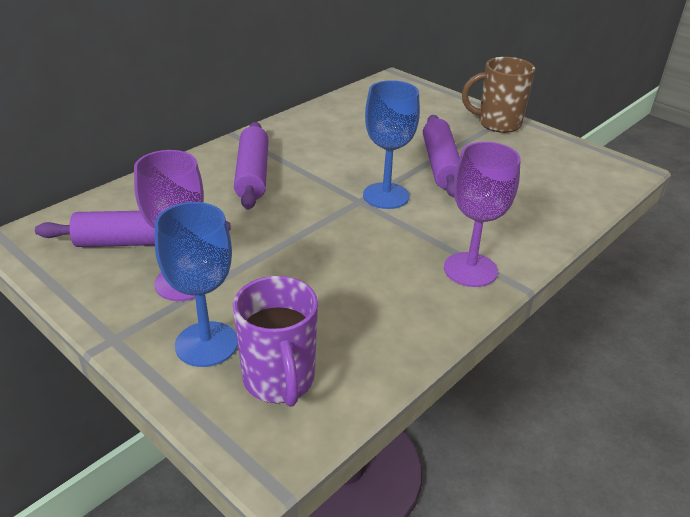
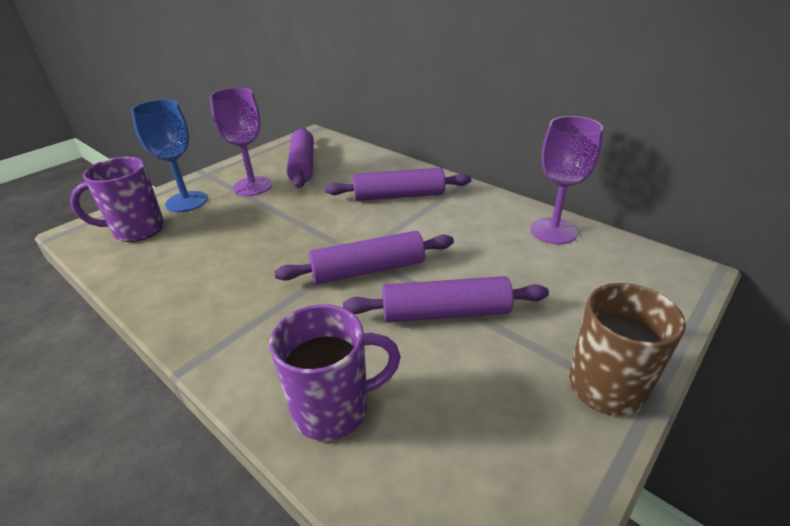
camera: 90 degrees right, 0 degrees up
blue goblet [363,80,420,209] -> purple rolling pin [274,231,454,284]
purple goblet [444,142,521,287] -> purple goblet moved to [530,116,603,244]
none -> purple mug [269,304,401,441]

